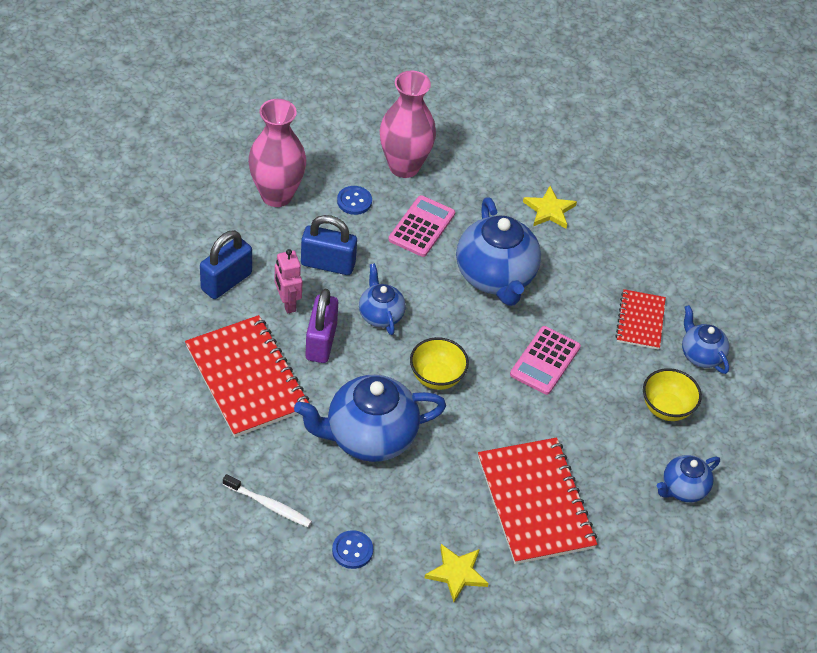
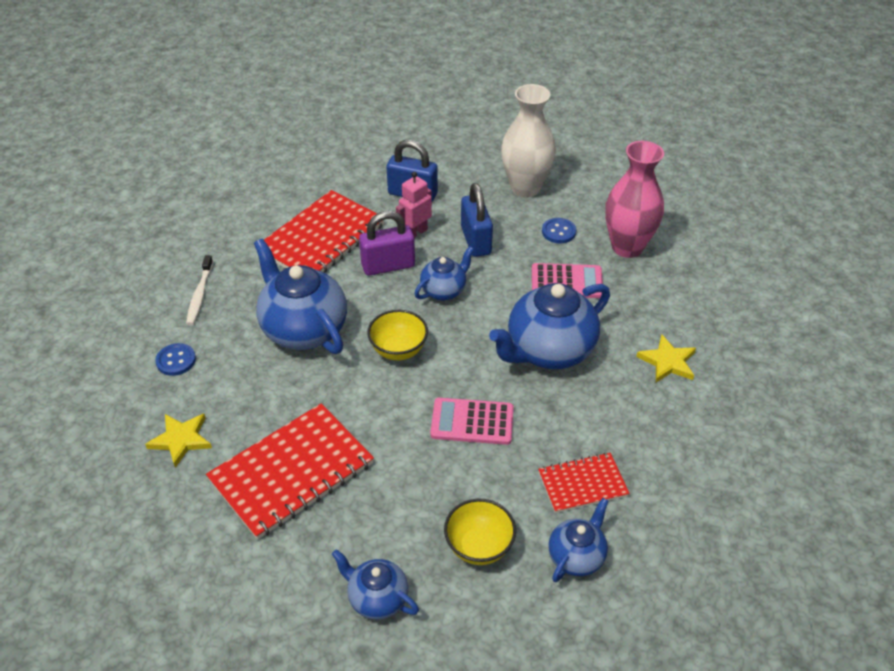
camera: 70 degrees right, 5 degrees down
pink vase [248,99,306,207] -> white vase [501,84,556,197]

